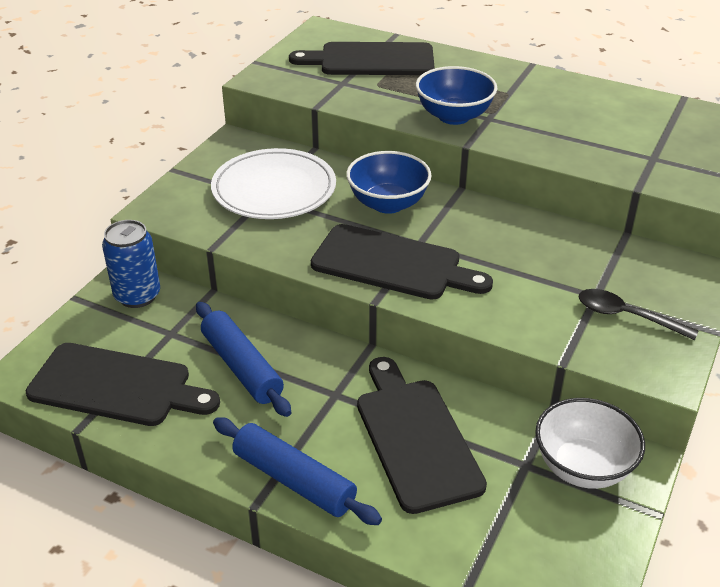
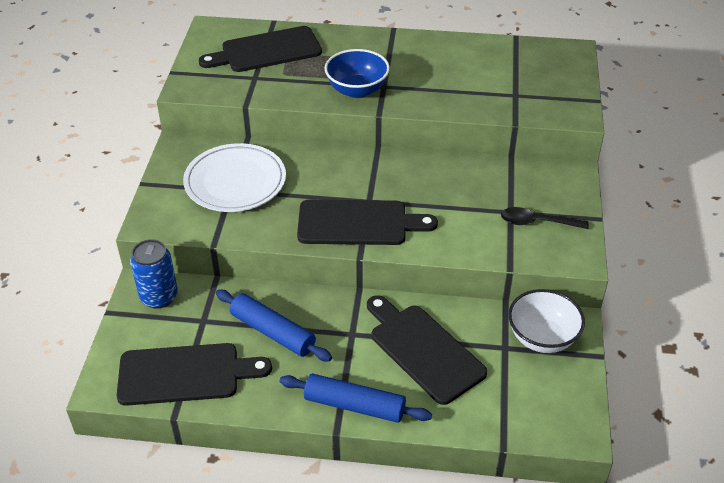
camera: 20 degrees left, 5 degrees up
blue bowl [346,151,432,214] -> none

